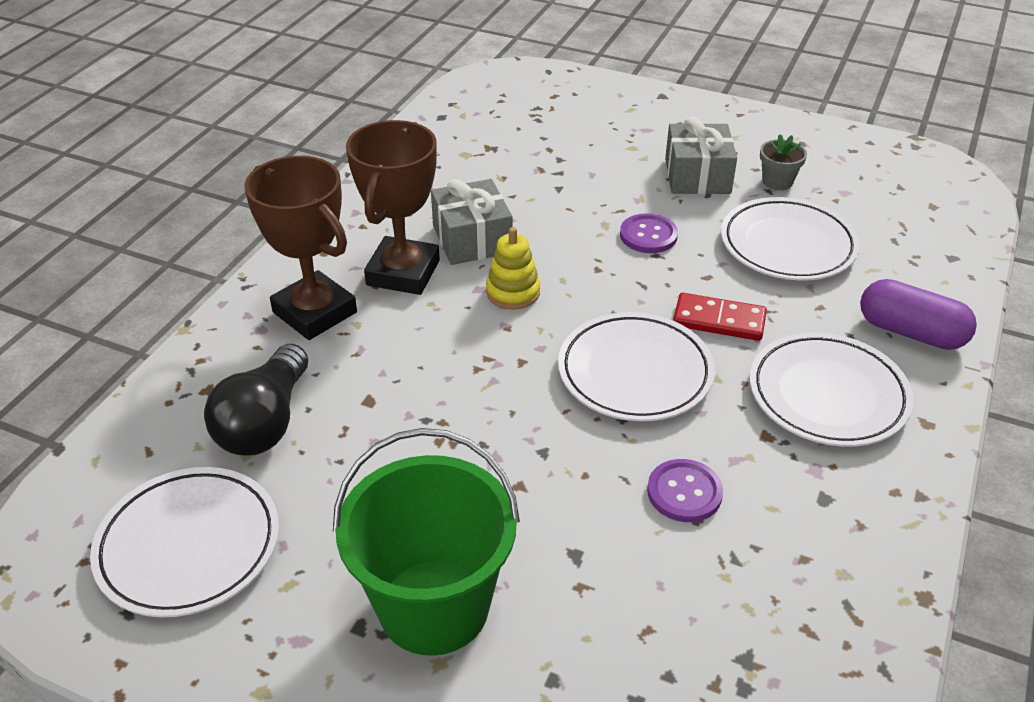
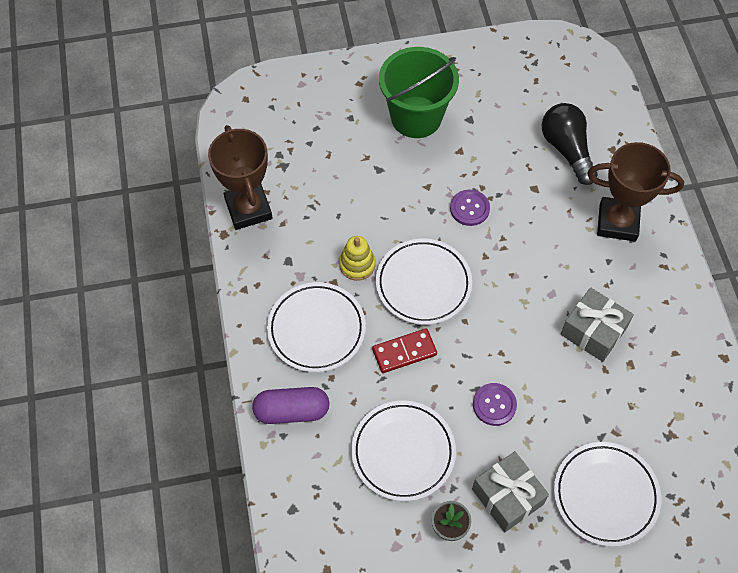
camera: 145 degrees right, 20 degrees up
white plate [90,467,279,618] -> white plate moved to [554,442,661,547]
brown trophy [346,120,440,295] -> brown trophy moved to [208,125,272,230]
yellow stacking toy [486,227,540,309] -> yellow stacking toy moved to [339,236,375,281]
purple button [647,459,723,522] -> purple button moved to [450,190,490,226]

